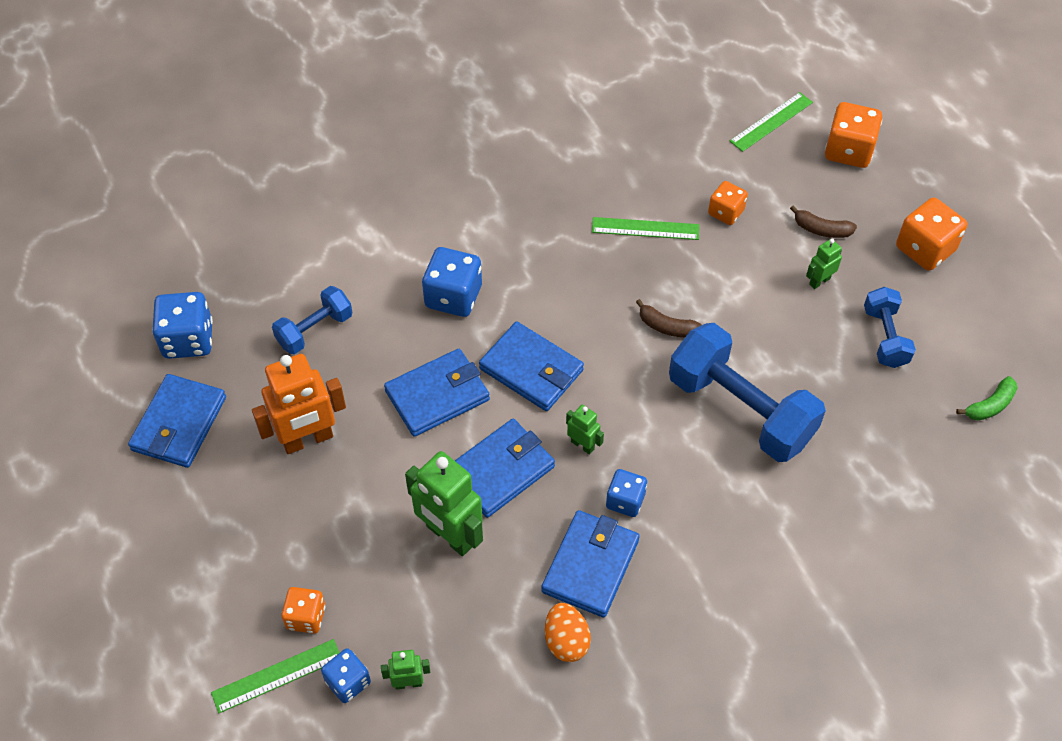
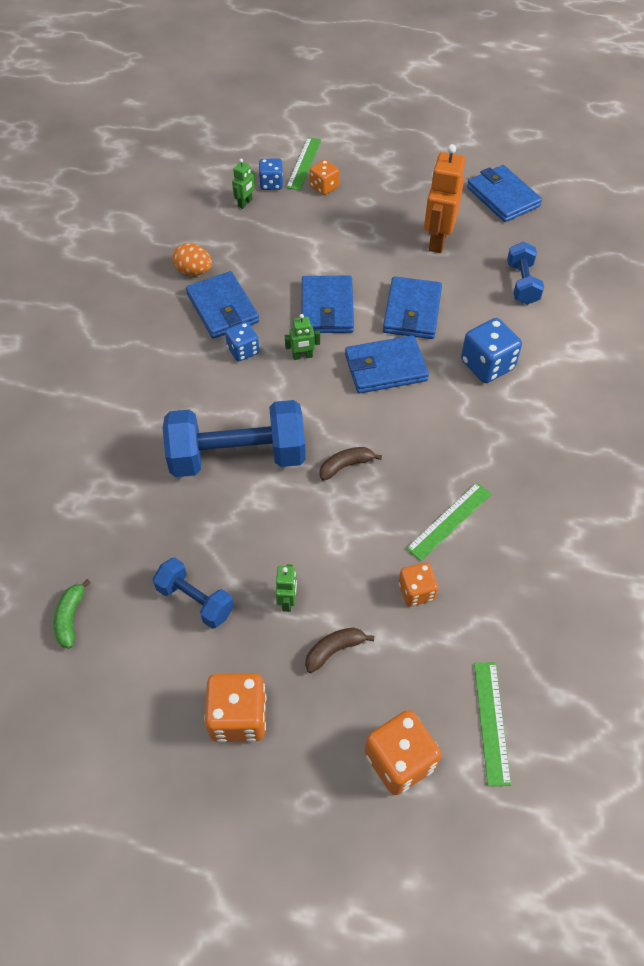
camera: 130 degrees right, 0 degrees up
blue dice [152,292,213,359] -> none
green robot [405,451,483,556] -> none

